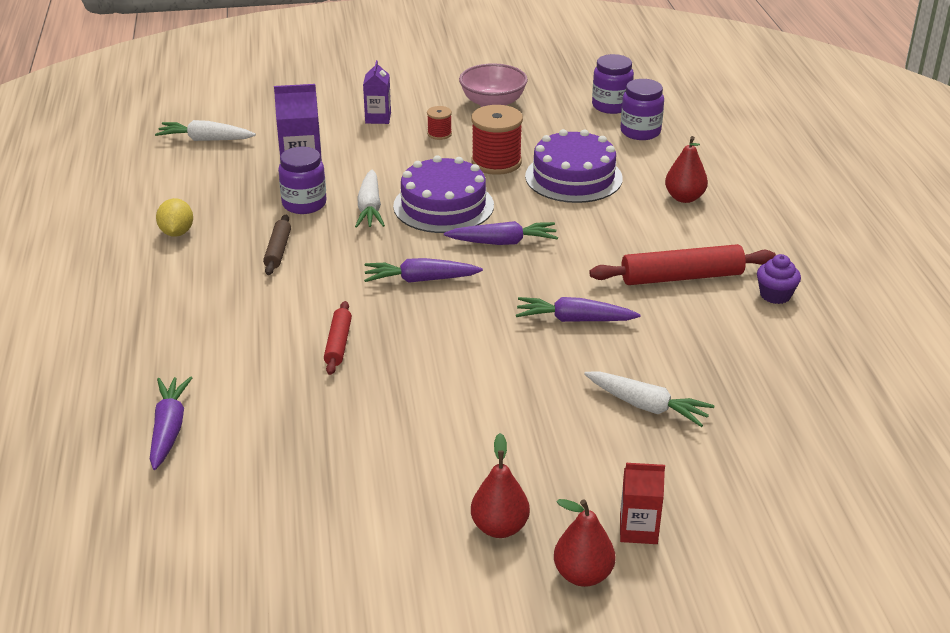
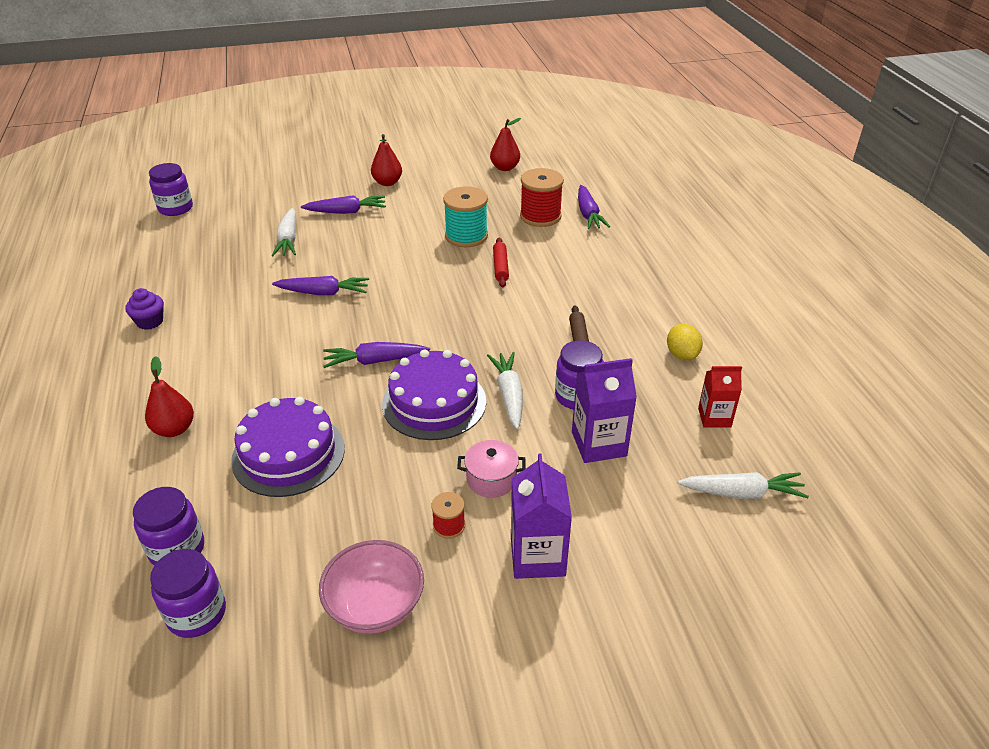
camera: 175 degrees right, 5 degrees up
purple carton [363,60,391,124] -> purple carton [511,454,572,579], size x1.54
purple carrot [364,258,483,283] -> purple carrot moved to [301,195,386,214]
red spool [471,105,523,175] -> red spool moved to [520,168,564,227]
red pear [554,499,616,587] -> red pear moved to [490,118,521,171]
white carrot [584,371,714,427] -> white carrot turned 120 degrees counterclockwise [271,208,296,256]
red rolling pin [589,244,776,285] -> none
red carton [620,463,665,544] -> red carton moved to [698,366,742,428]
none -> purple jar [149,163,193,216]
none -> turquoise spool [443,186,488,247]
none -> pink pot [457,440,525,498]

